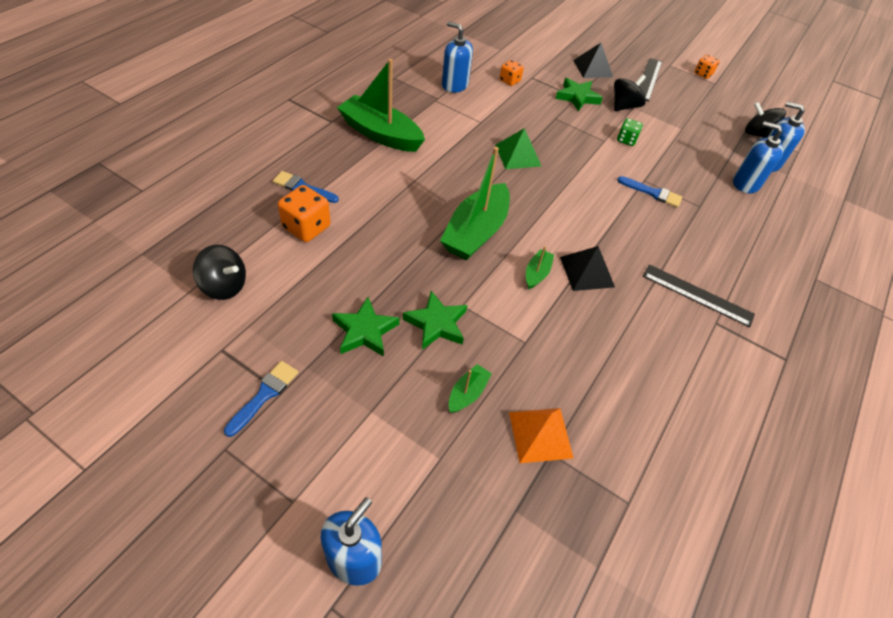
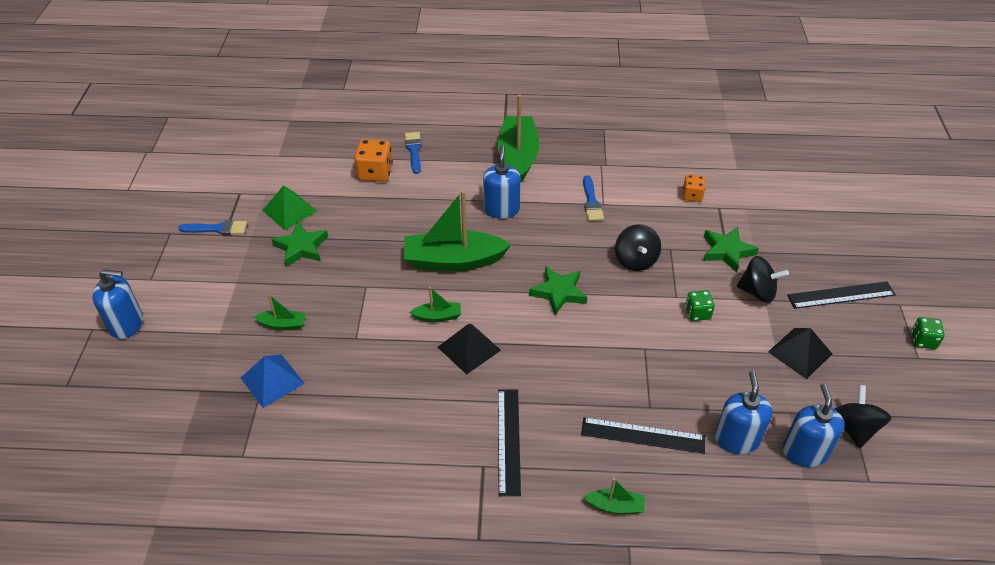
camera: 65 degrees right, 5 degrees down
black spinning top [193,245,246,300] -> black spinning top moved to [615,224,661,271]
green star [403,291,467,350] -> green star moved to [529,266,587,315]
blue soap dispenser [442,21,473,93] -> blue soap dispenser moved to [483,145,521,219]
green pyramid [495,128,541,169] -> green pyramid moved to [262,185,317,230]
orange pyramid [509,408,574,463] -> blue pyramid [241,354,305,408]
black pyramid [573,43,613,78] -> black pyramid moved to [768,328,832,379]
blue brush [617,176,682,208] -> blue brush moved to [583,176,604,221]
orange dice [694,54,720,79] -> green dice [911,317,945,349]
none -> black ruler [581,417,705,454]
none -> green boat [584,478,645,514]

